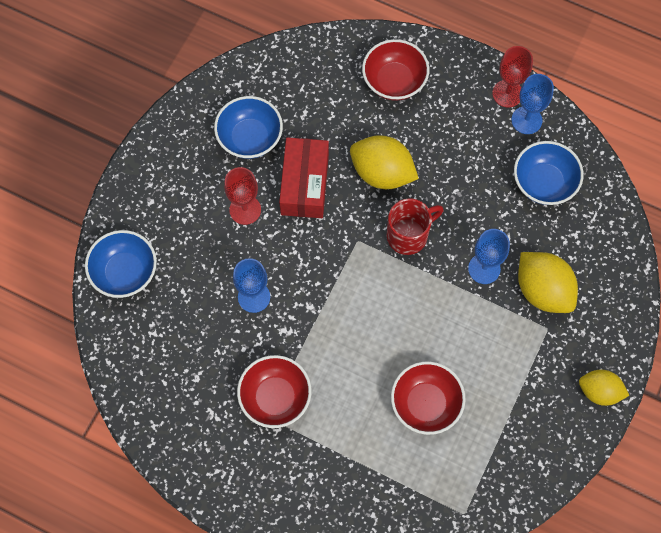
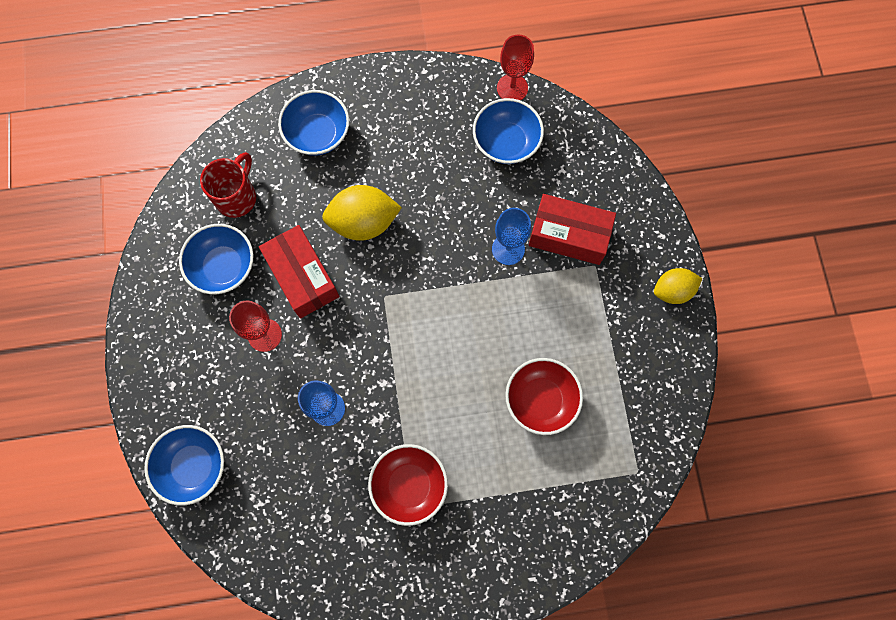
camera: 35 degrees left, 5 degrees up
red bowl [362,39,429,101] -> blue bowl [278,90,349,156]
red mug [387,198,444,255] -> red mug moved to [200,152,256,218]
red goblet [492,46,533,108] -> red goblet moved to [497,34,534,100]
blue goblet [511,74,554,134] -> none
yellow lemon [518,252,578,313] -> red box [529,194,616,265]

